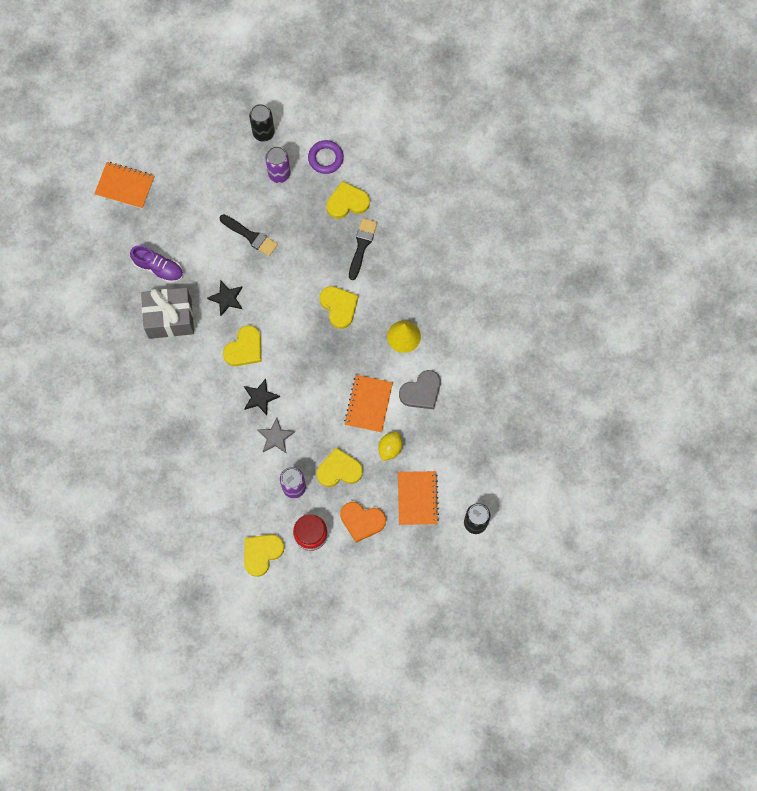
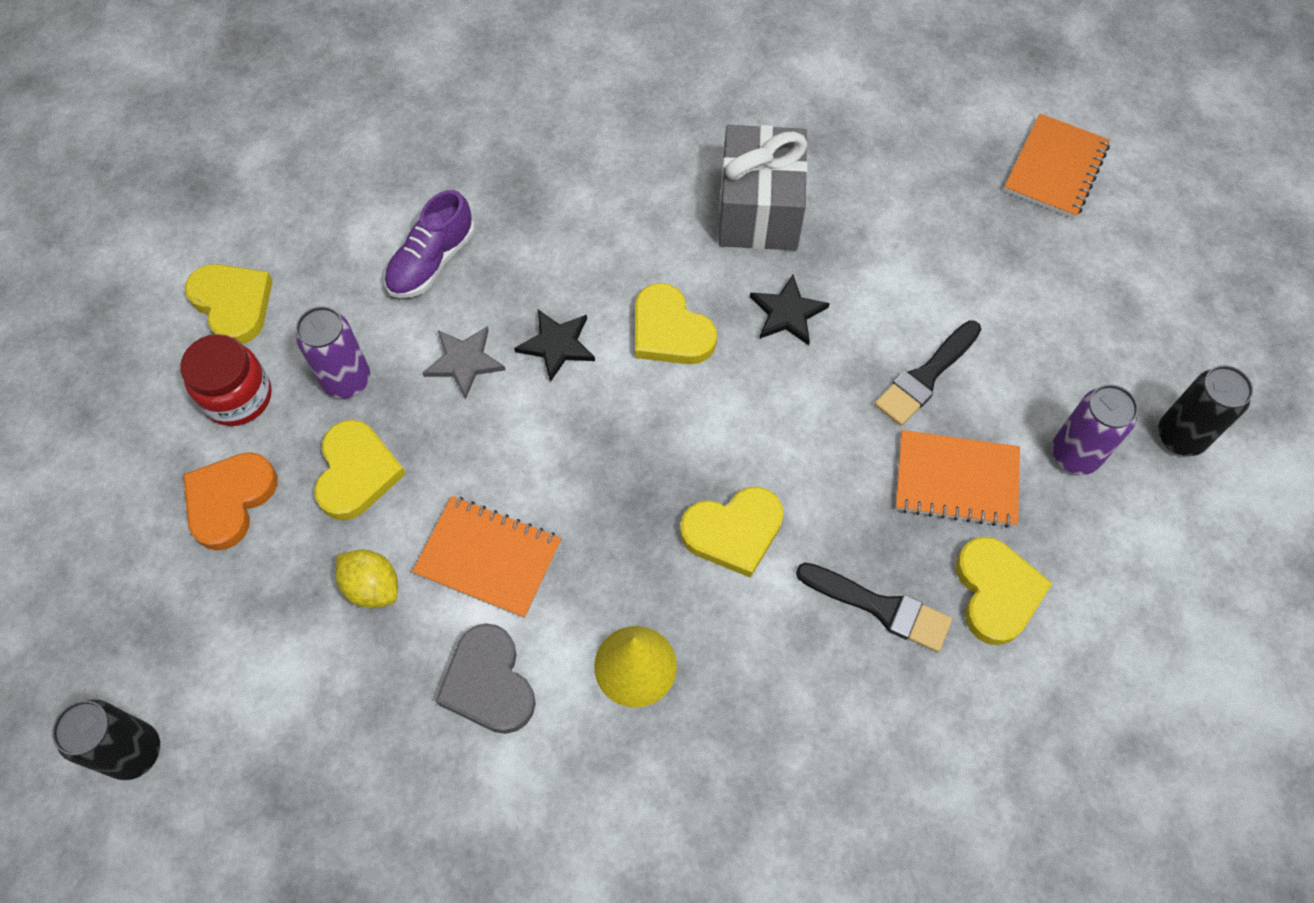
camera: 100 degrees right, 10 degrees down
purple shoe [130,245,183,283] -> purple shoe moved to [384,190,475,298]
purple ring [308,140,344,174] -> none
orange notebook [398,471,439,525] -> orange notebook moved to [895,430,1020,528]

